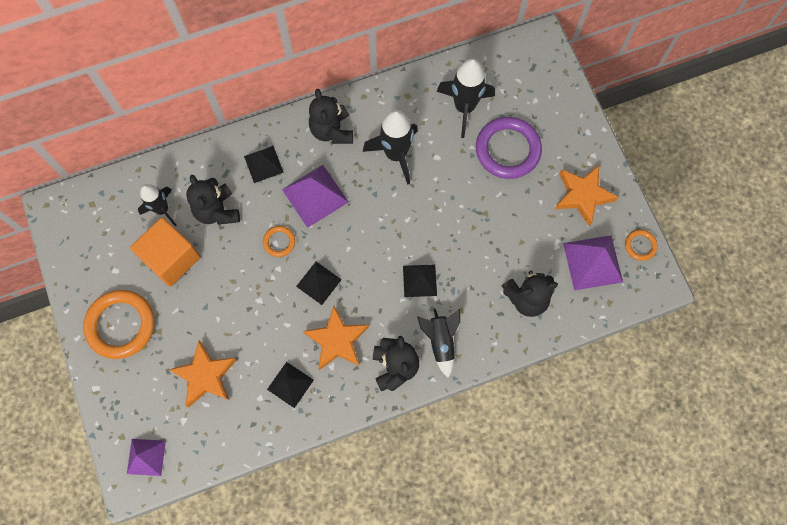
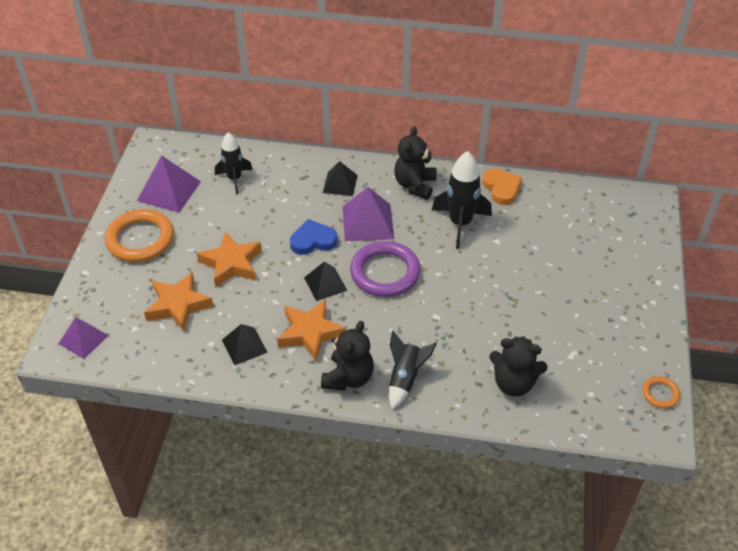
camera: 30 degrees right, 25 degrees down
orange cube [130,218,201,286] -> none
black teddy bear [186,175,240,225] -> none
orange ring [263,226,295,257] -> blue heart [290,219,338,255]
black pyramid [403,264,437,297] -> none
black rocket [437,59,495,138] -> none
purple ring [476,117,542,179] -> purple ring moved to [350,241,421,297]
orange star [555,165,618,226] -> orange star moved to [197,231,262,288]
purple pyramid [563,235,623,290] -> purple pyramid moved to [137,155,201,213]
none -> orange heart [482,169,522,205]

